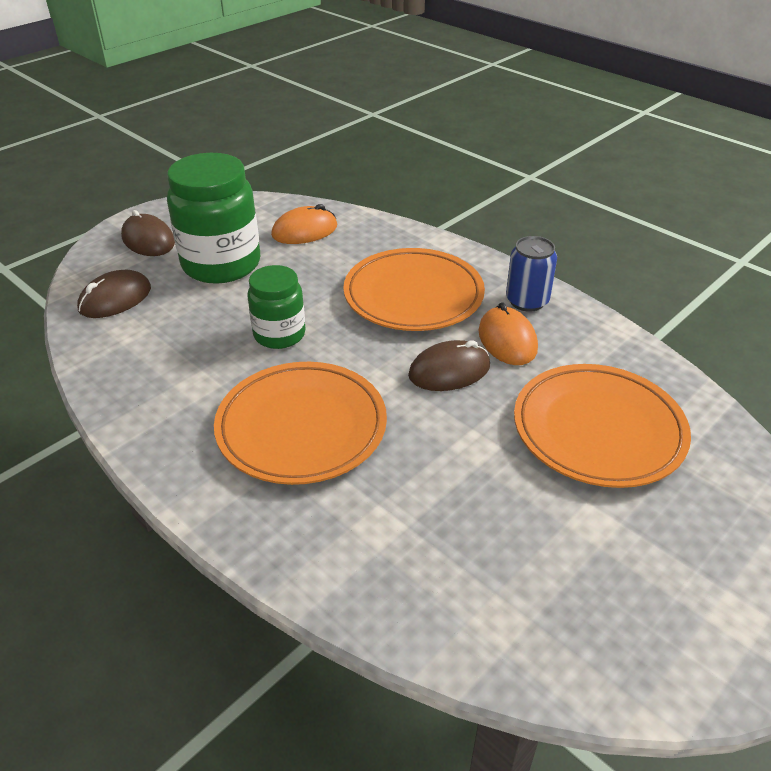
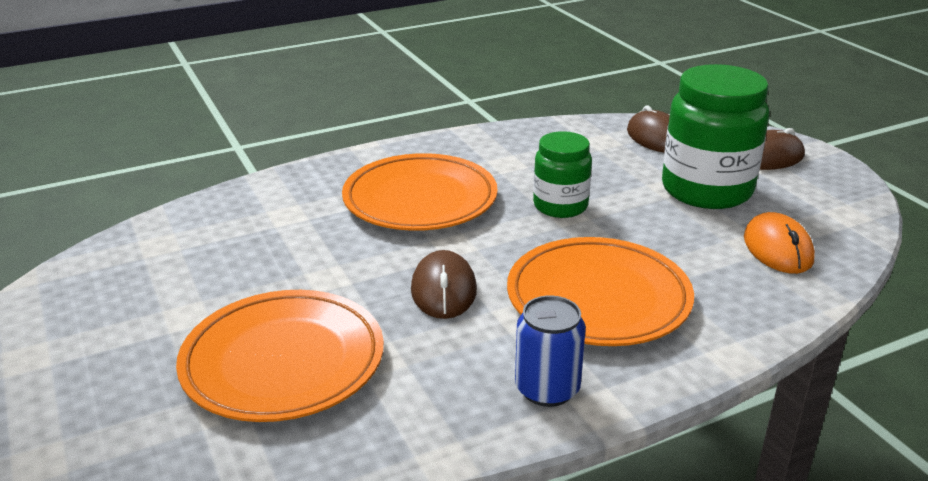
camera: 110 degrees right, 10 degrees down
orange mouse [479,302,538,365] -> none

